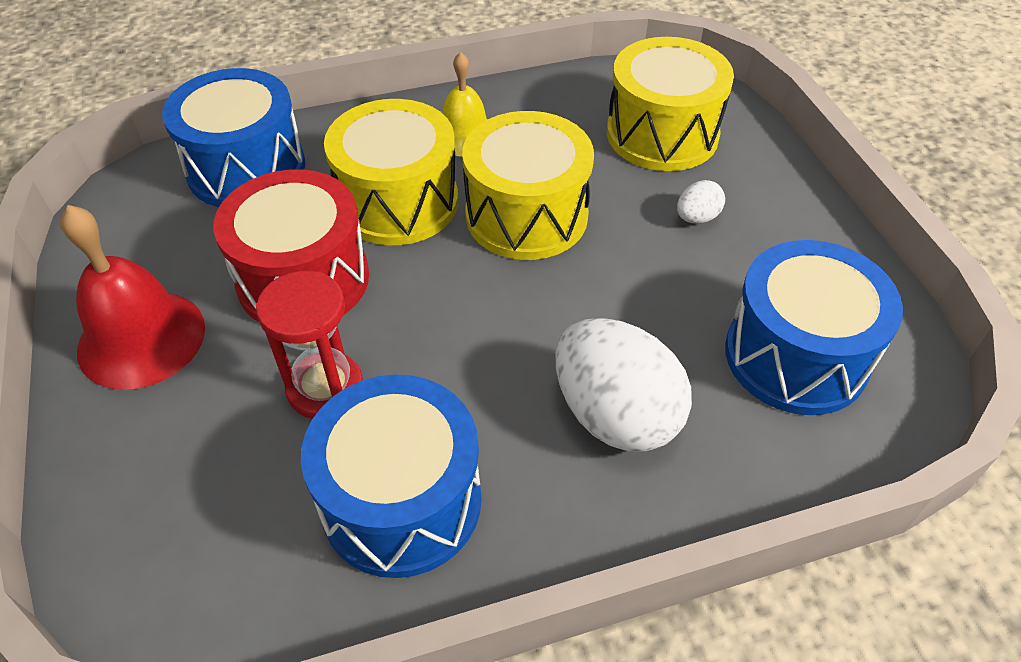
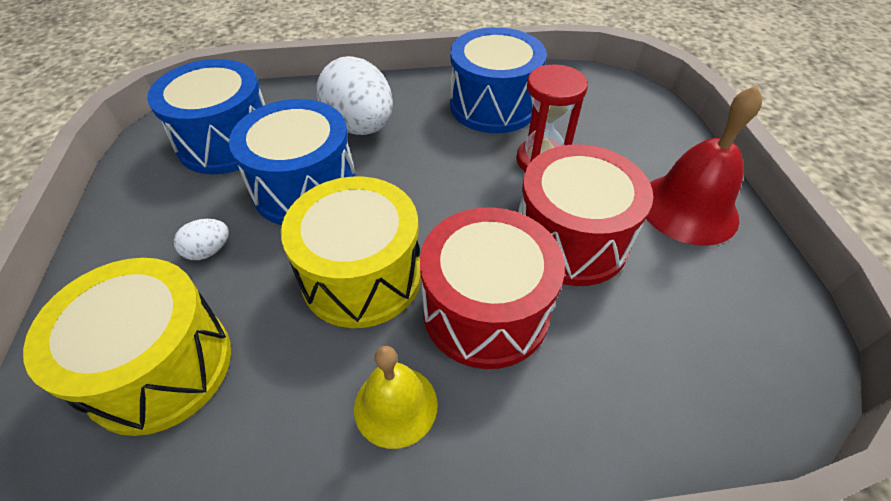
camera: 170 degrees left, 0 degrees up
blue drum [162,68,305,207] -> blue drum moved to [229,99,356,225]
yellow drum [324,99,458,245] -> red drum [420,207,565,369]

